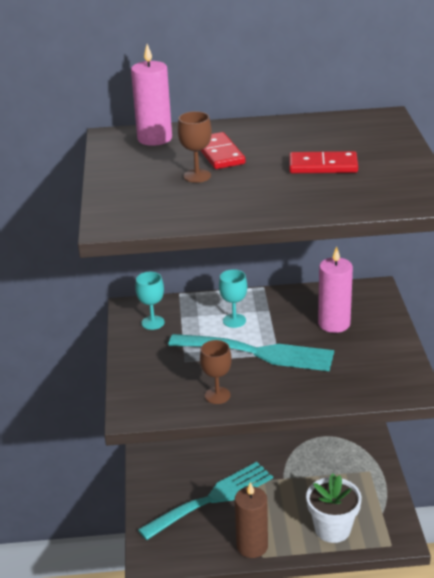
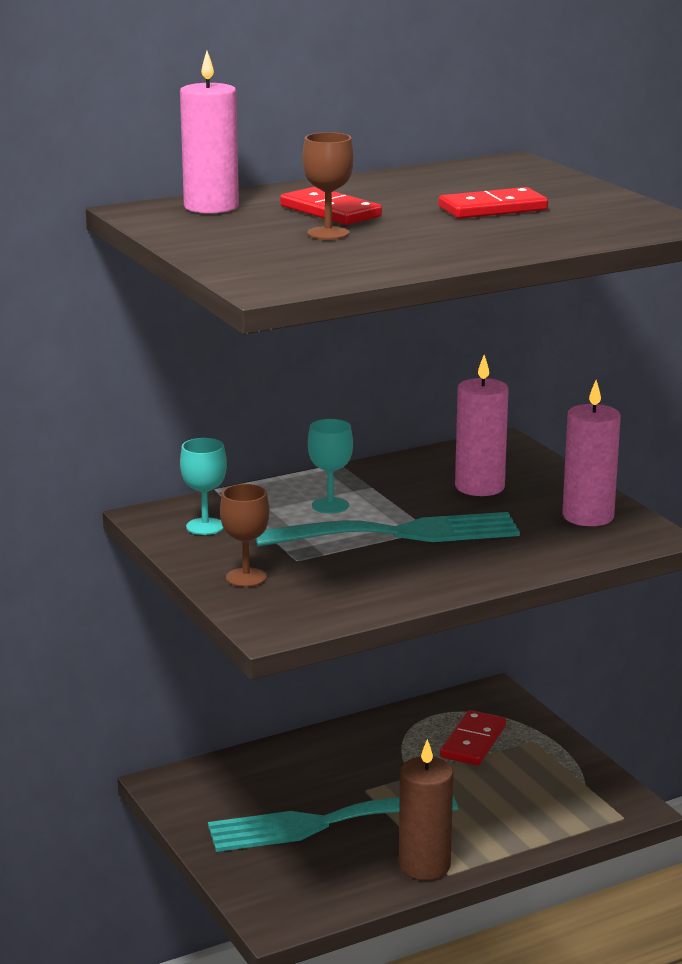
camera: 25 degrees left, 10 degrees down
turquoise fork [138,462,273,540] -> turquoise fork turned 135 degrees counterclockwise [208,796,458,852]
brown goblet [200,340,232,404] -> brown goblet moved to [220,484,270,587]
white flower pot [306,473,362,543] -> none
none -> red domino [440,710,506,765]
none -> pink candle [562,380,621,526]

